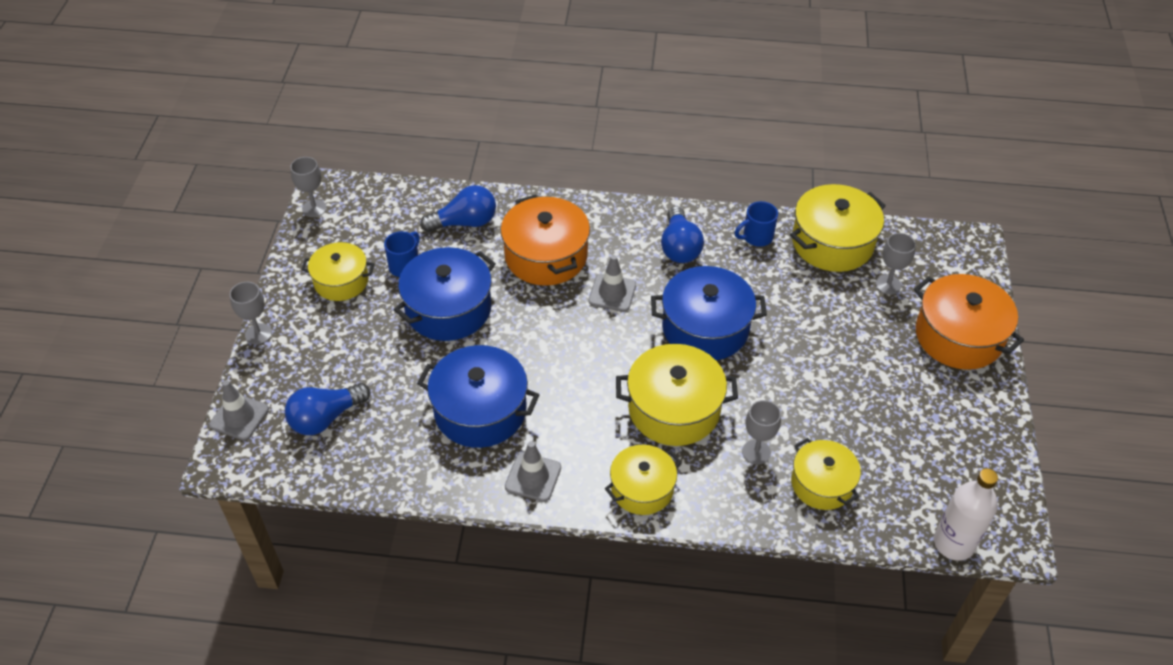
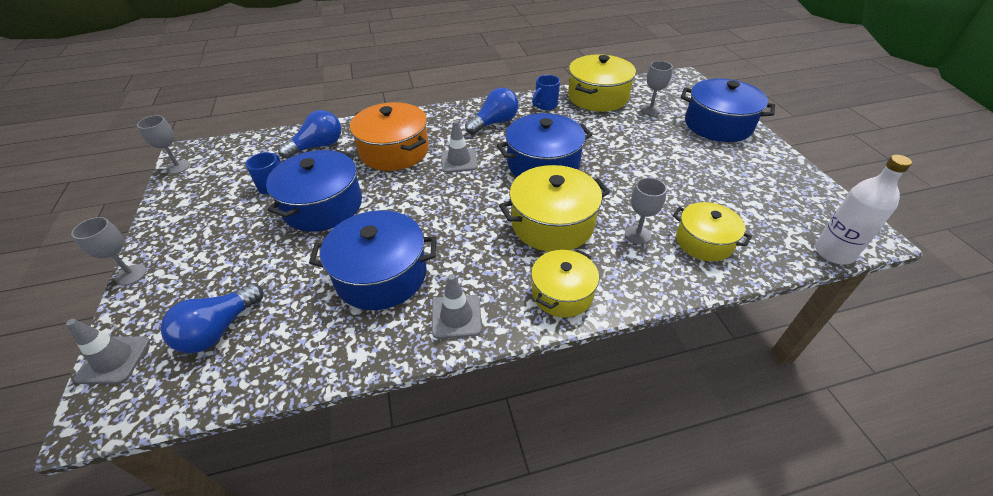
camera: 20 degrees left, 5 degrees down
yellow pot [301,242,374,301] -> none
blue light bulb [661,206,704,263] -> blue light bulb turned 105 degrees counterclockwise [465,88,518,135]
orange pot [914,274,1024,370] -> blue pot [681,78,775,142]

